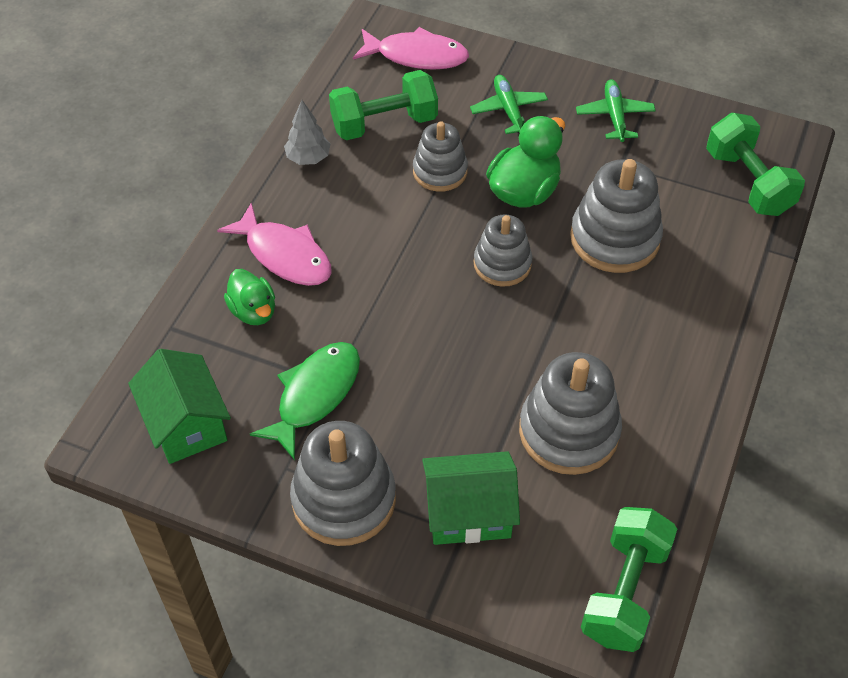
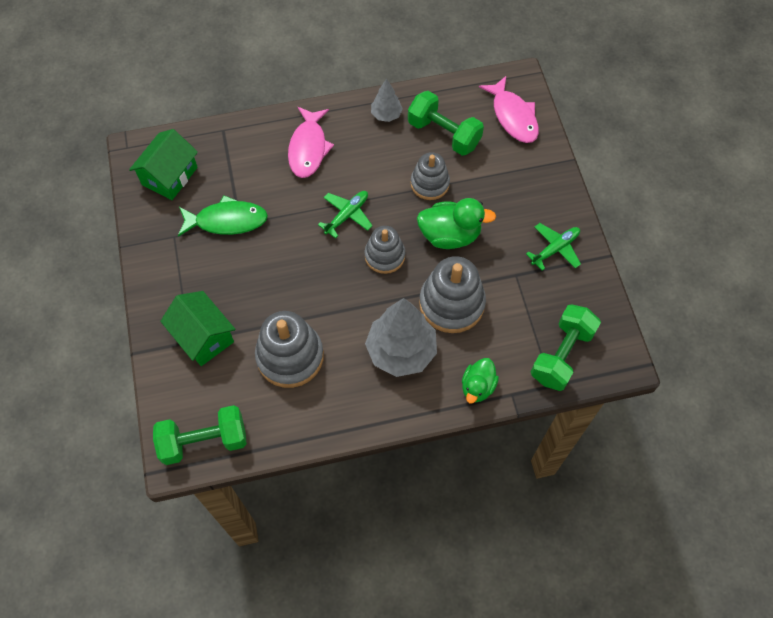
camera: 55 degrees right, 10 degrees up
green duck [224,269,275,325] -> green duck moved to [462,358,499,404]
grey stacking toy [290,421,396,546] -> none
green plane [470,75,548,134] -> green plane moved to [318,191,373,238]
none -> grey tree [365,298,437,377]

